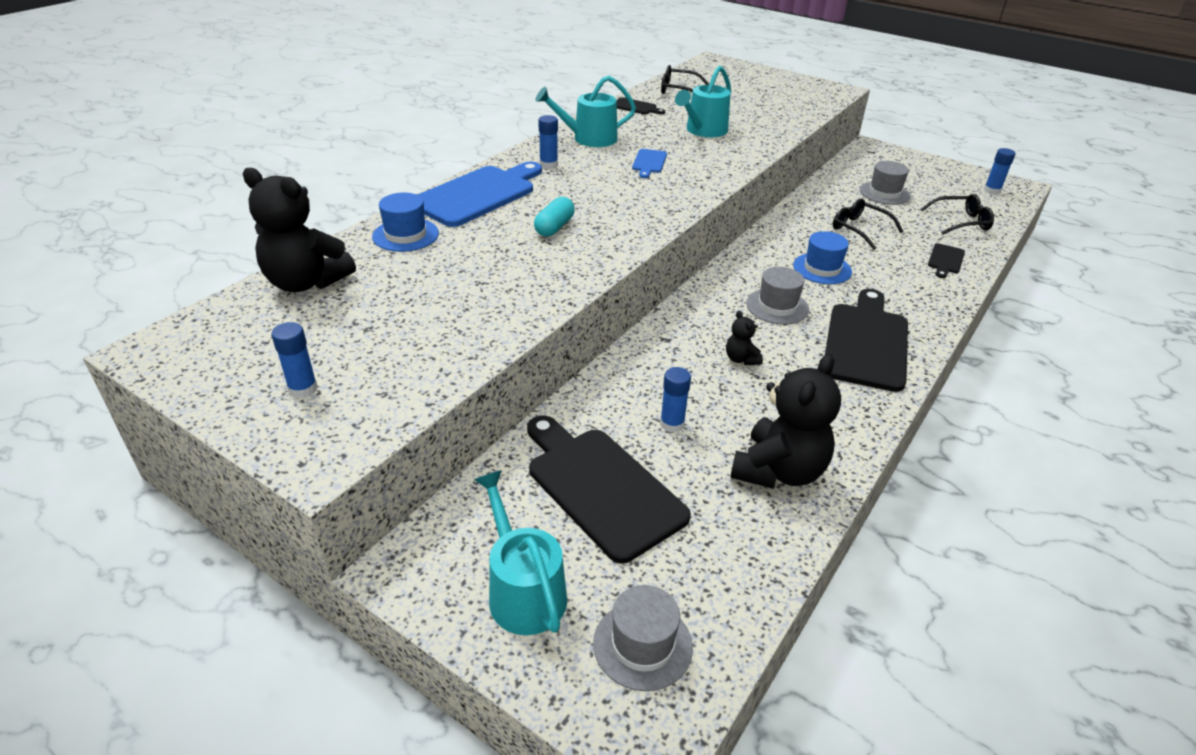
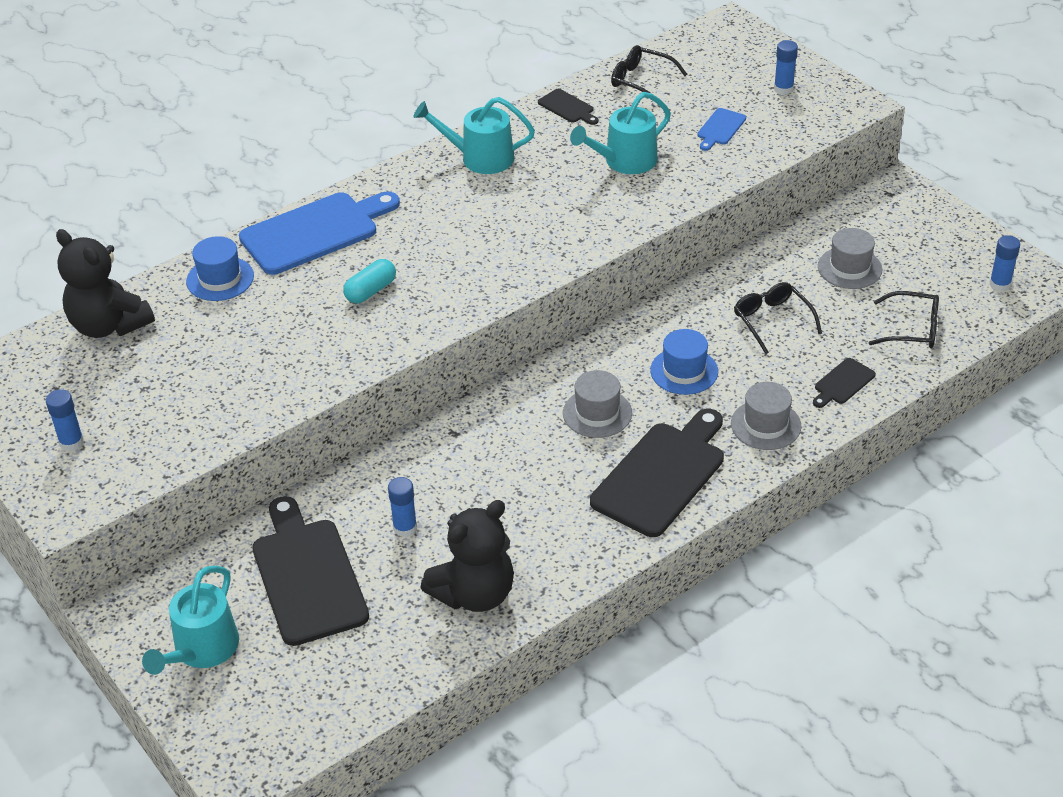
camera: 20 degrees right, 5 degrees up
turquoise watering can [474,470,567,635] -> turquoise watering can turned 150 degrees counterclockwise [142,565,239,675]
blue glue stick [538,115,558,169] -> blue glue stick moved to [774,40,798,95]
grey hat [593,585,693,691] -> grey hat moved to [731,382,801,450]
blue cutting board [632,149,667,178] -> blue cutting board moved to [697,108,746,151]
black teddy bear [726,311,763,365] -> none

